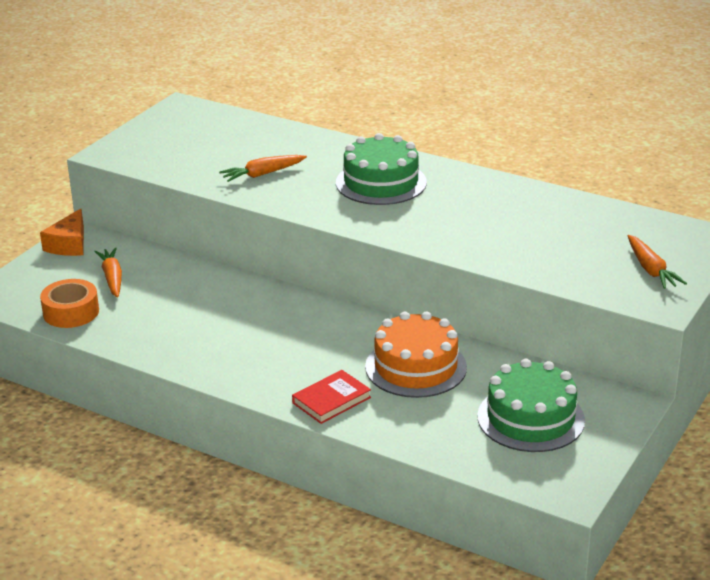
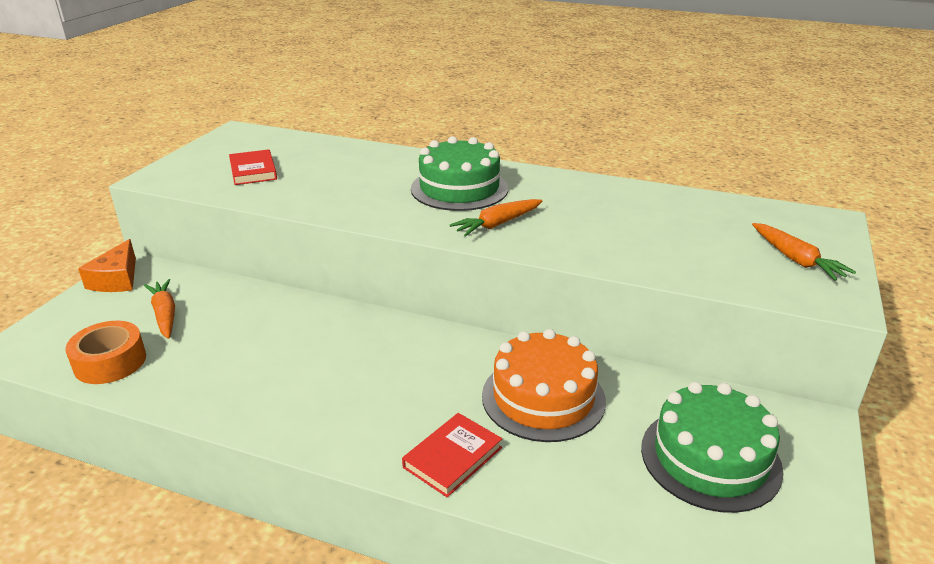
camera: 10 degrees left, 0 degrees up
orange carrot [219,155,307,182] -> orange carrot moved to [450,199,543,236]
none -> red book [229,149,277,185]

